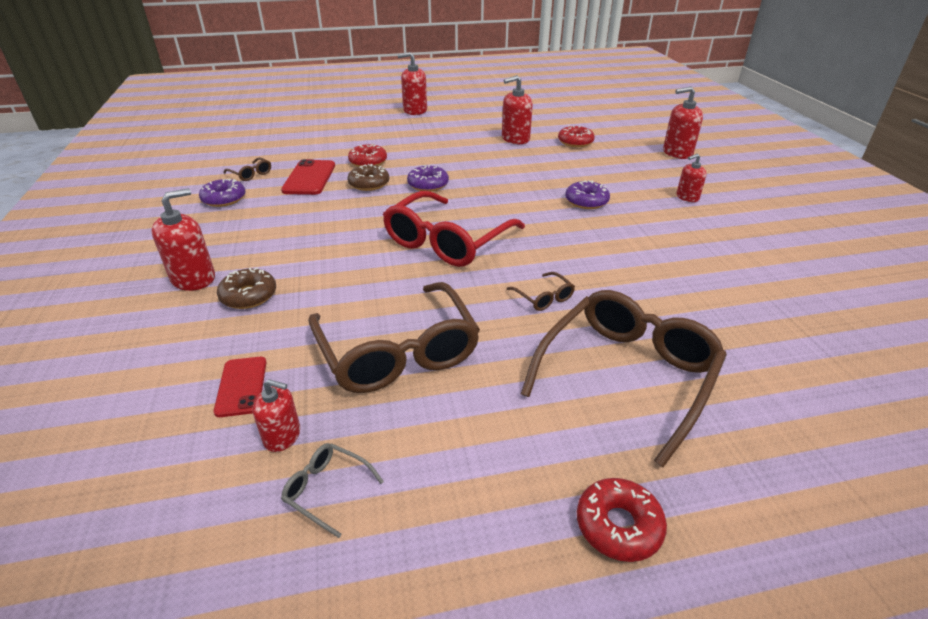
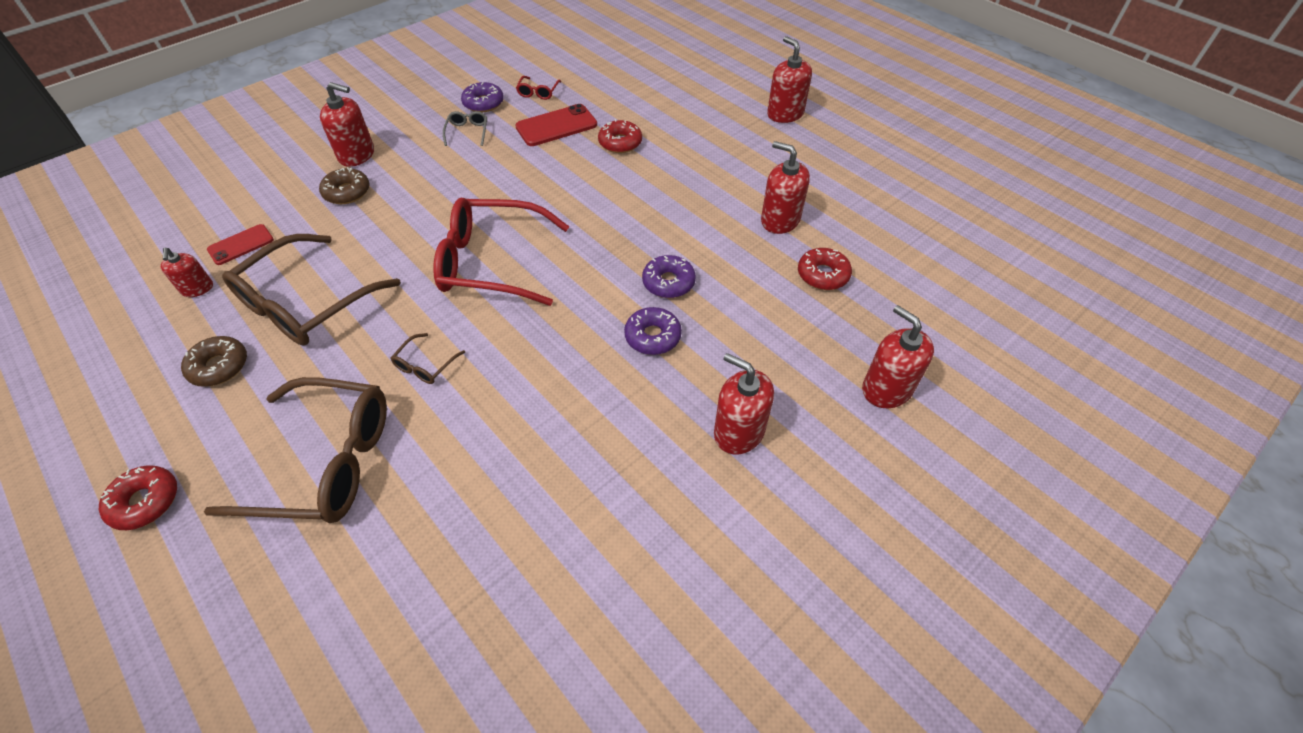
camera: 60 degrees right, 15 degrees up
brown glasses [224,157,271,181] -> red glasses [516,76,561,100]
grey glasses [281,443,384,538] -> grey glasses moved to [443,111,487,146]
brown donut [347,164,389,191] -> brown donut moved to [181,336,247,387]
purple donut [407,165,449,192] -> purple donut moved to [642,255,696,298]
red soap dispenser [677,154,707,202] -> red soap dispenser [714,353,774,454], size x1.62

